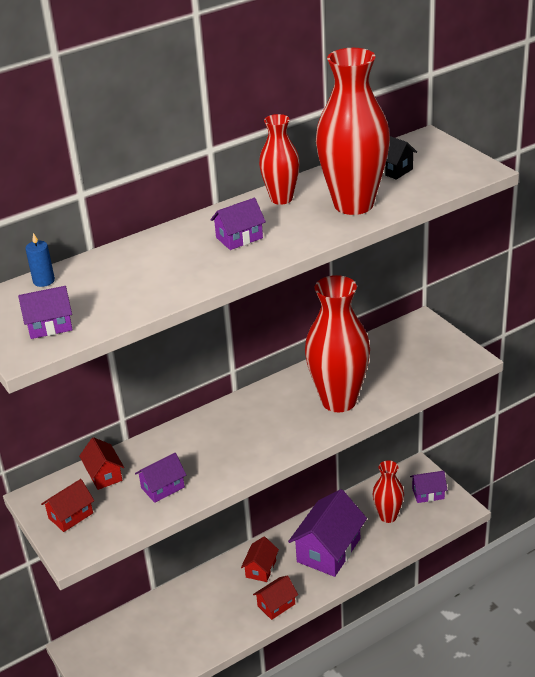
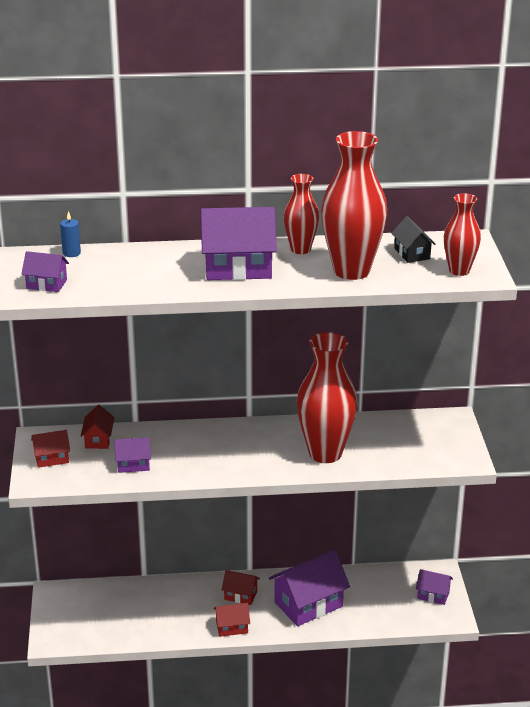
camera: 25 degrees right, 5 degrees down
purple house [210,198,266,250] -> purple house [201,207,277,280], size x1.94
red house [241,537,279,582] -> red house turned 60 degrees clockwise [222,570,260,605]
red vase [373,460,404,523] -> red vase moved to [444,193,481,276]

